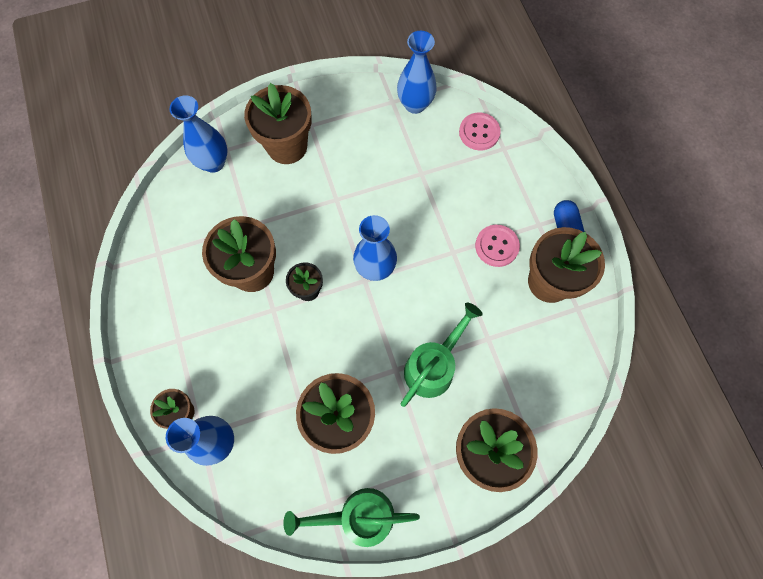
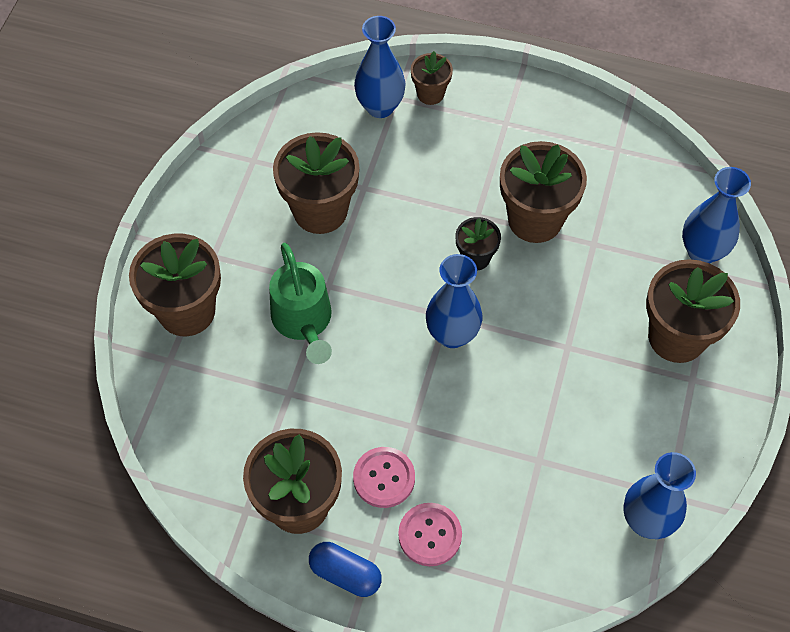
camera: 125 degrees right, 10 degrees down
green watering can [283,488,420,547] -> none
pink button [459,113,501,150] -> pink button moved to [398,503,462,566]

